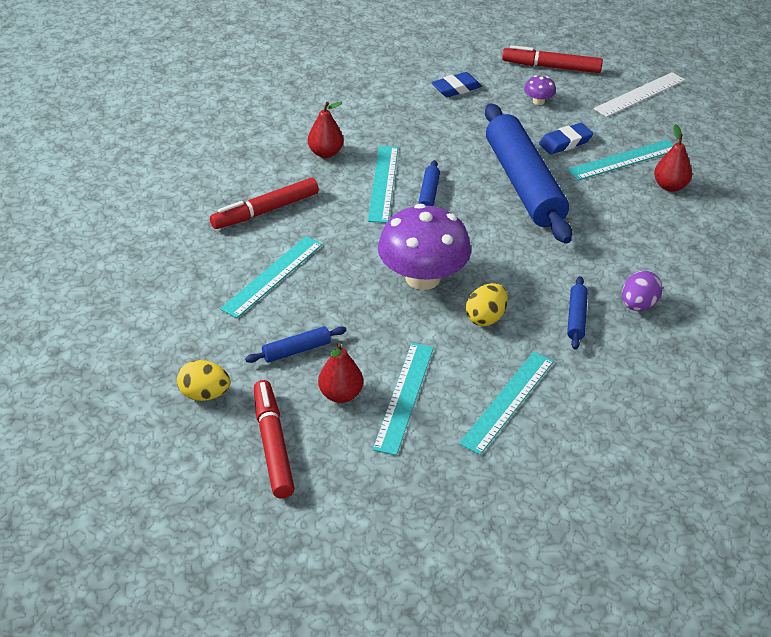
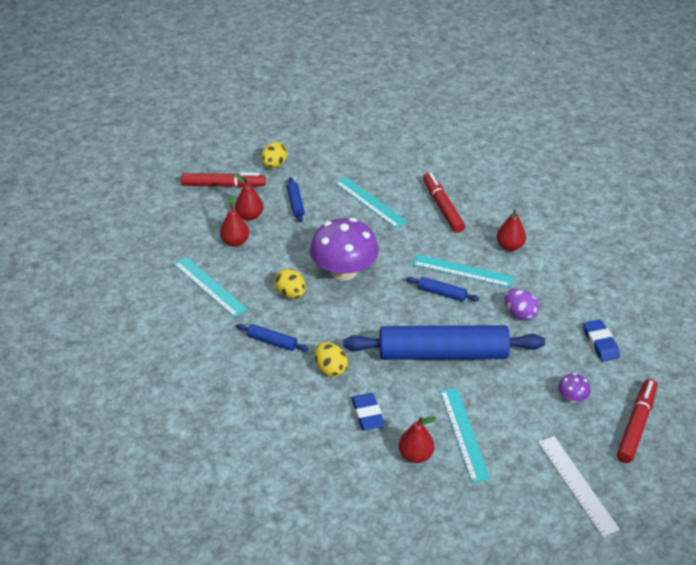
camera: 105 degrees right, 0 degrees up
turquoise ruler [373,343,434,456] -> red pear [220,195,249,247]
blue eraser [539,123,594,155] -> blue eraser moved to [351,393,385,430]
purple egg [622,271,662,311] -> purple egg moved to [505,289,539,321]
none -> yellow egg [315,342,348,377]

